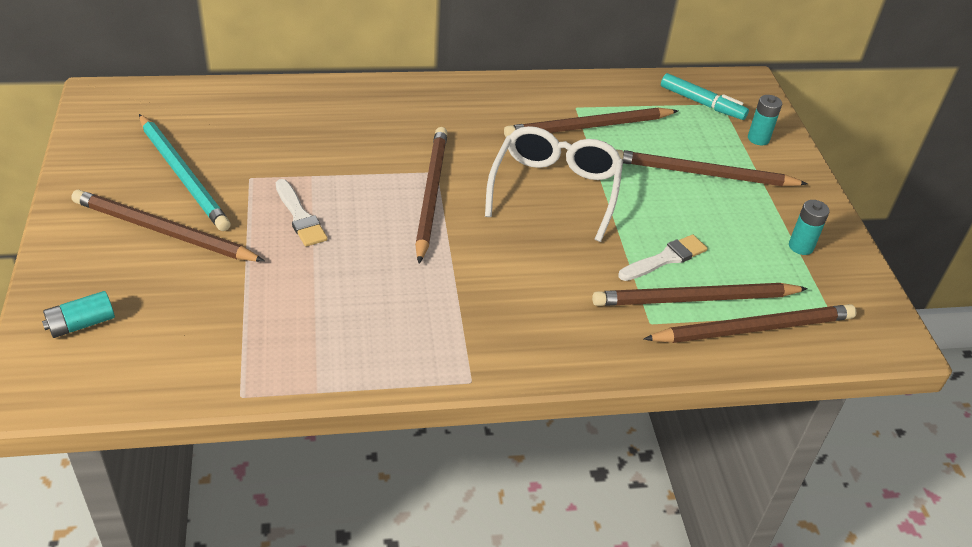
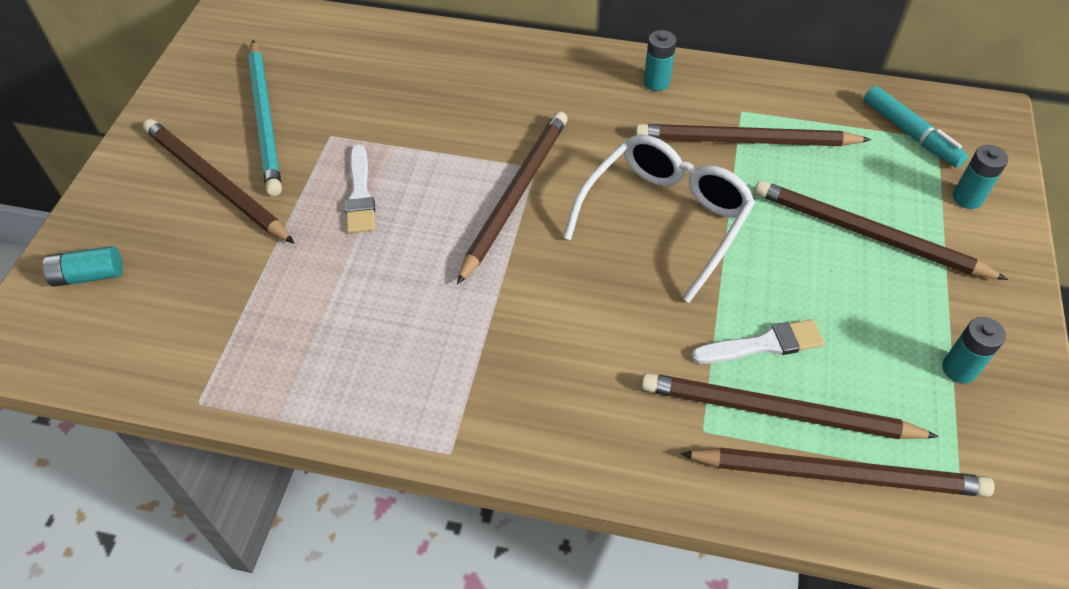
camera: 25 degrees right, 10 degrees up
none -> turquoise battery [644,30,676,91]

